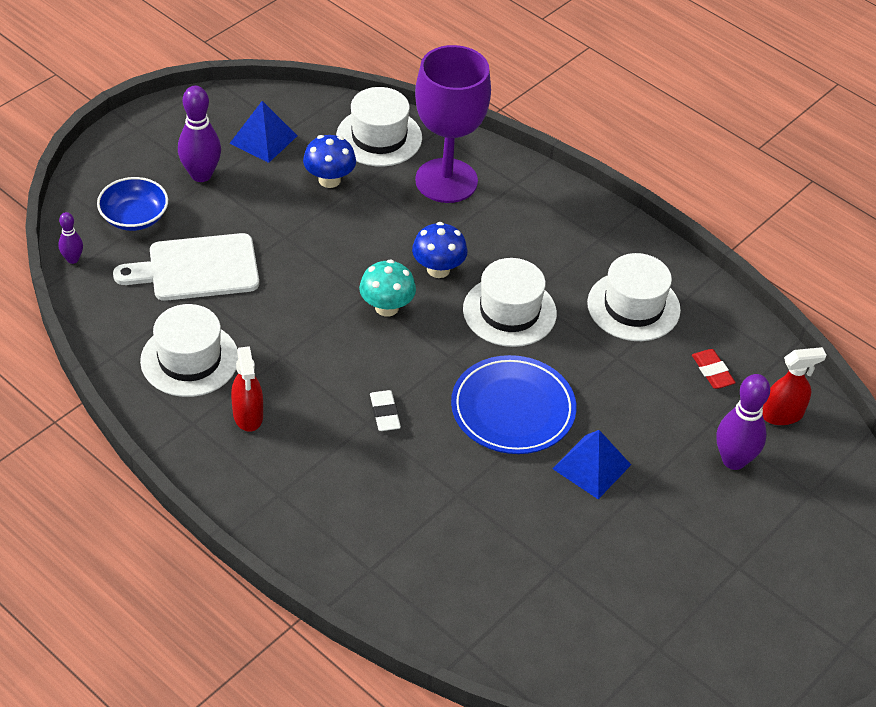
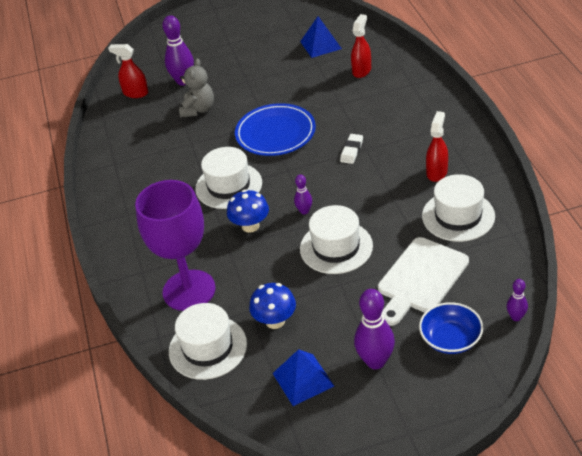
camera: 140 degrees left, 5 degrees down
white cutting board [113,233,259,301] -> white cutting board turned 105 degrees clockwise [378,237,469,326]
turquoise mushroom [359,259,416,317] -> purple bowling pin [294,174,312,214]
blue pyramid [552,430,631,499] -> blue pyramid moved to [300,16,342,58]
white hat [587,253,681,341] -> white hat moved to [300,205,373,274]
red eraser [692,349,736,389] -> none
none -> grey teddy bear [179,59,214,118]
none -> red spray bottle [351,14,371,78]

